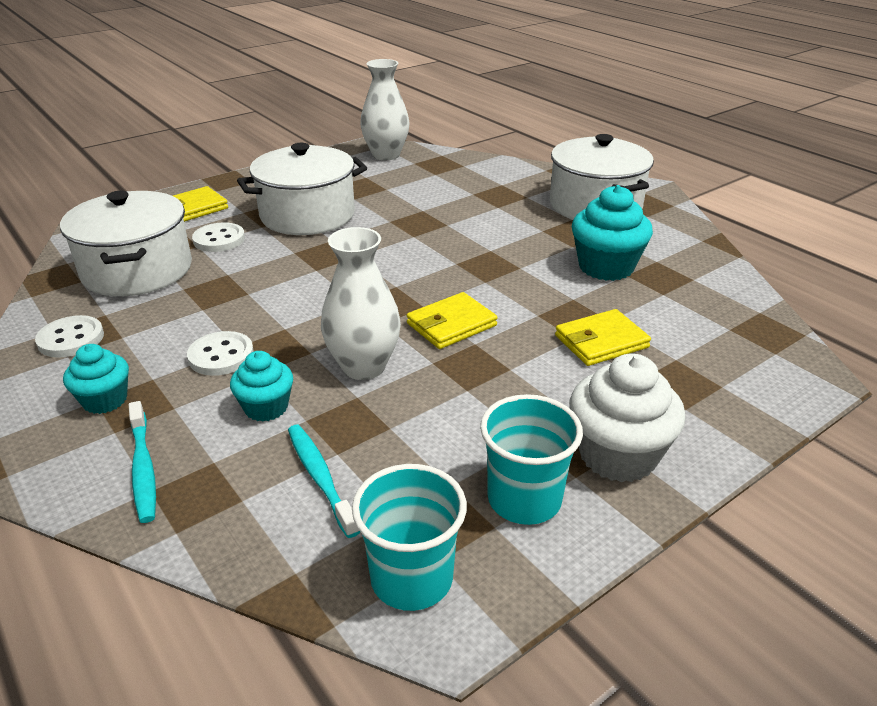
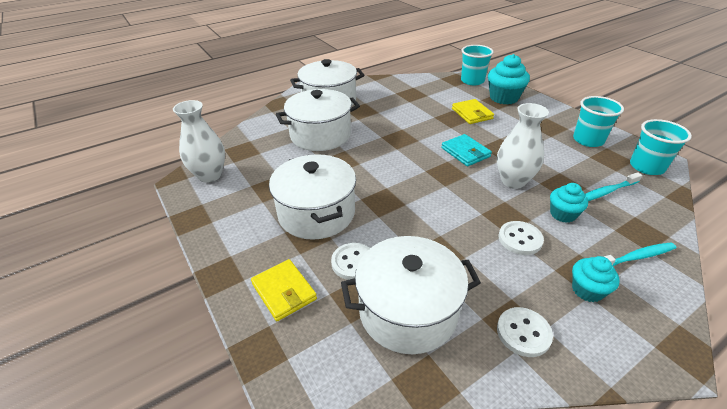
camera: 85 degrees left, 5 degrees up
yellow wallet [406,292,498,349] -> turquoise wallet [441,134,492,166]
white cupcake [569,353,686,482] -> none
turquoise cupcake [572,185,653,281] -> turquoise cupcake moved to [488,54,530,105]
none -> white pot [276,89,360,151]
none -> turquoise cup [461,45,494,85]

